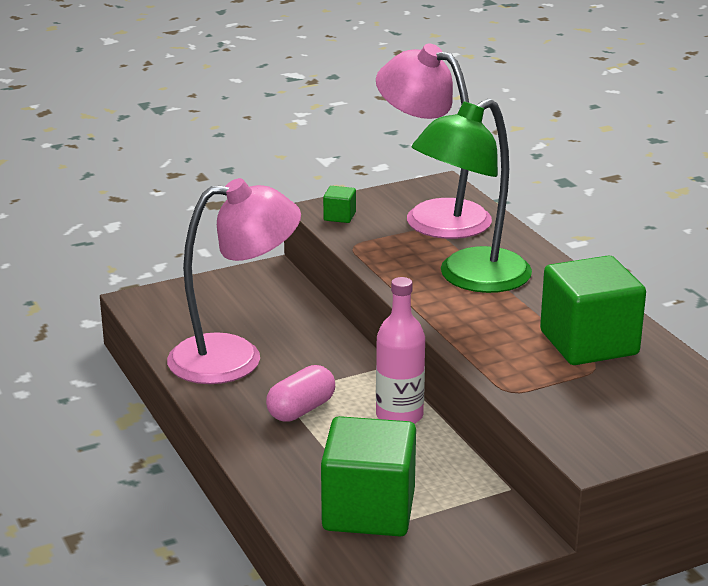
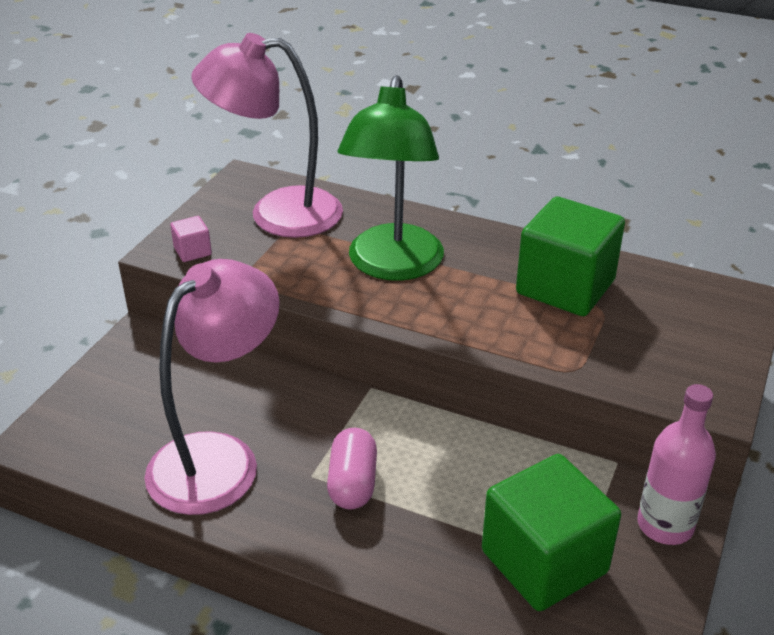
camera: 40 degrees left, 10 degrees up
green cube [323,186,356,223] -> pink cube [170,216,212,262]
pink bottle [376,277,425,424] -> pink bottle moved to [637,384,716,545]

